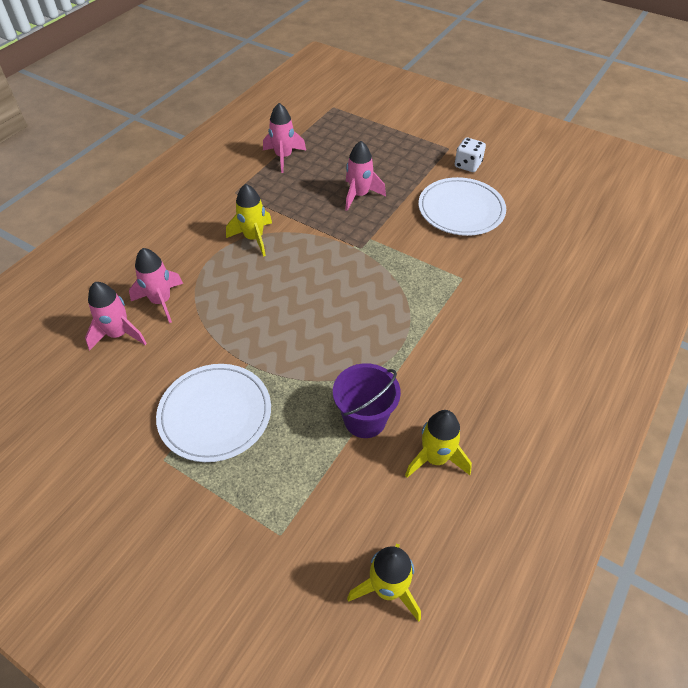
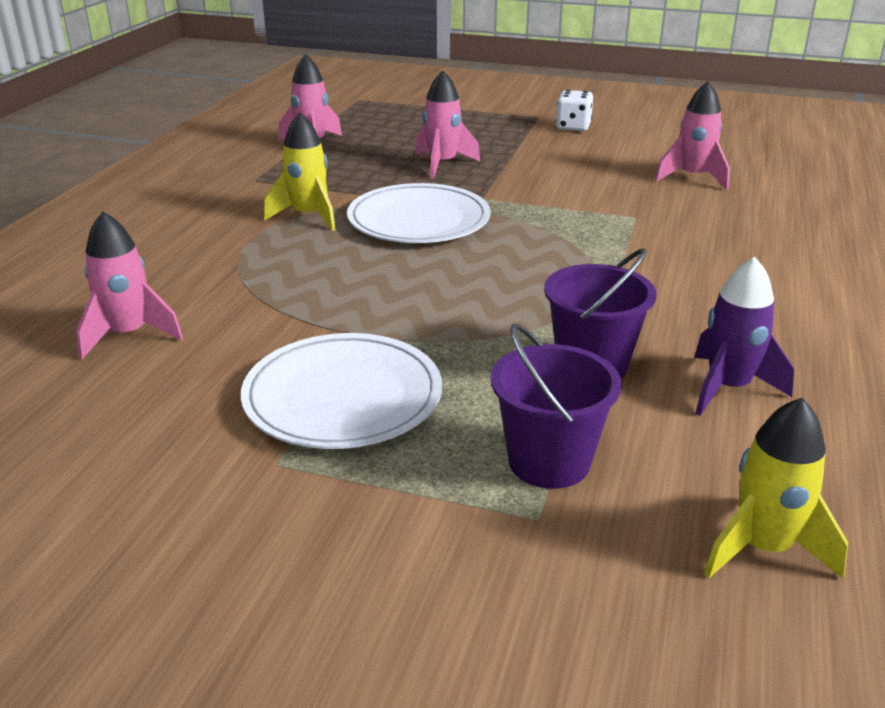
camera: 15 degrees left, 20 degrees down
pink rocket [129,248,183,323] -> pink rocket moved to [655,82,730,190]
yellow rocket [405,410,472,478] -> purple rocket [694,257,794,416]
white plate [418,177,506,236] -> white plate moved to [347,183,491,243]
none -> purple bucket [491,324,622,489]

